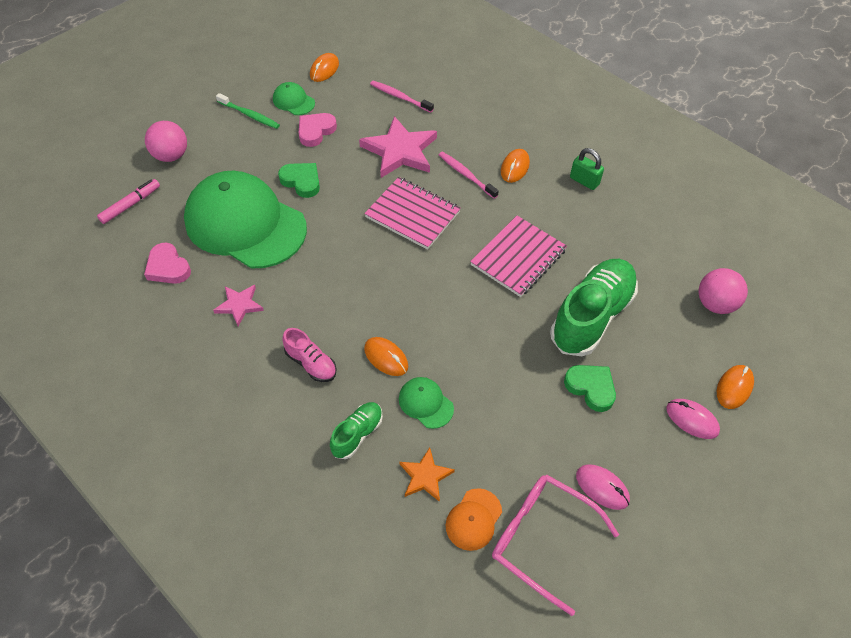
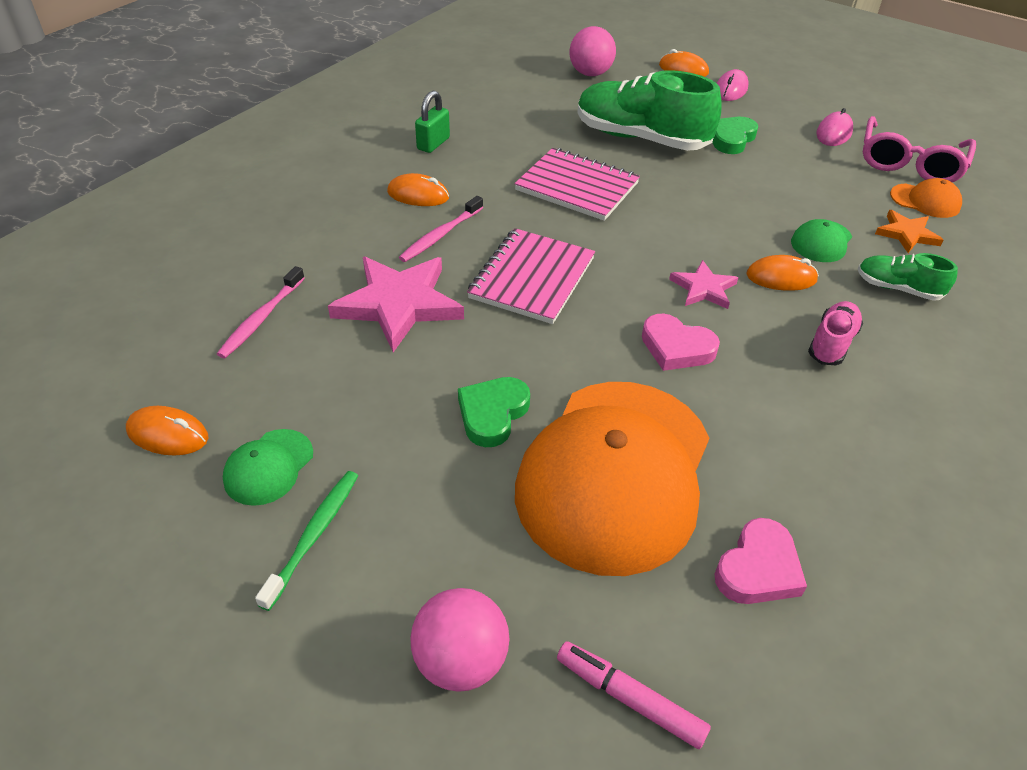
camera: 100 degrees left, 10 degrees down
green cap [184,171,307,269] -> orange cap [515,382,709,576]
pink star [213,285,264,326] -> pink star moved to [669,260,739,309]
pink heart [299,113,337,147] -> pink heart moved to [642,314,720,371]
orange mouse [364,337,408,376] -> orange mouse turned 60 degrees clockwise [747,255,819,291]

